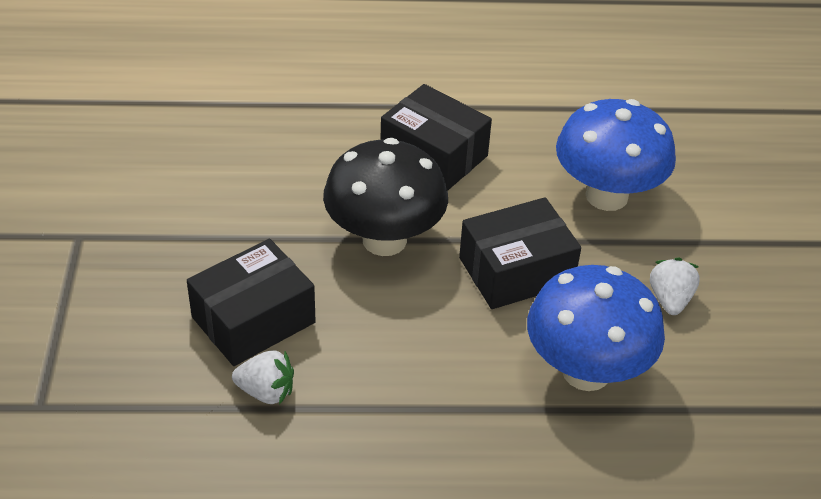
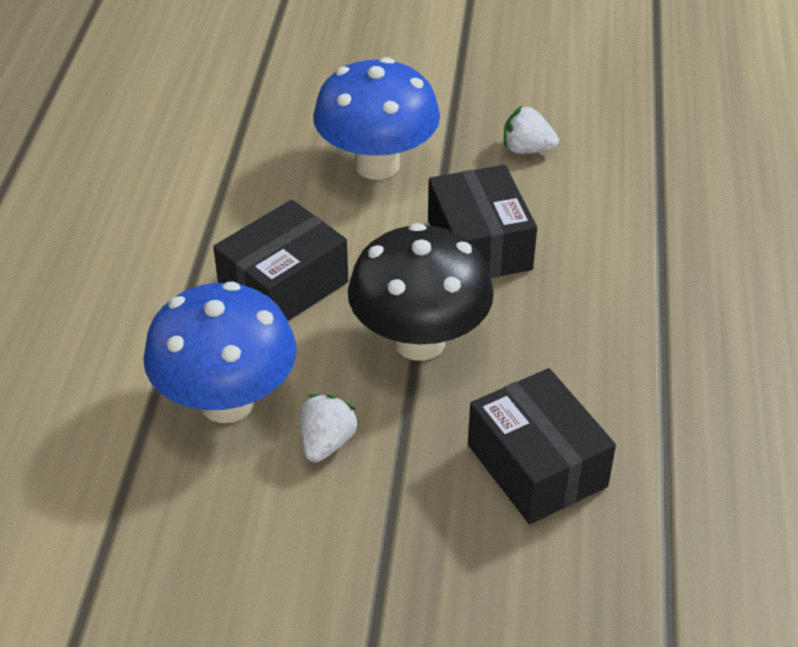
camera: 80 degrees left, 0 degrees up
white strawberry [232,350,294,405] -> white strawberry moved to [300,394,359,462]
blue mushroom [527,265,665,391] -> blue mushroom moved to [143,282,297,423]

